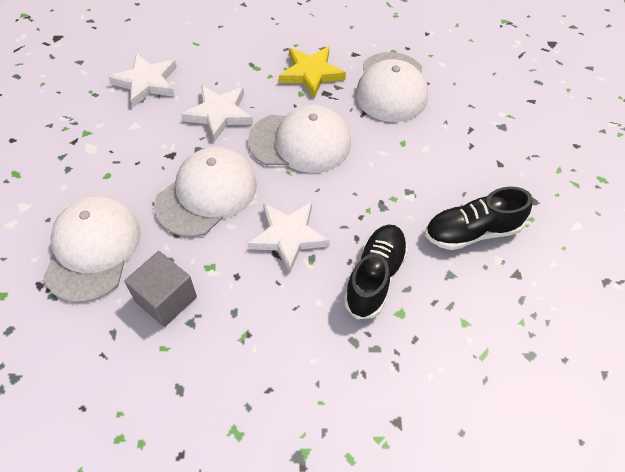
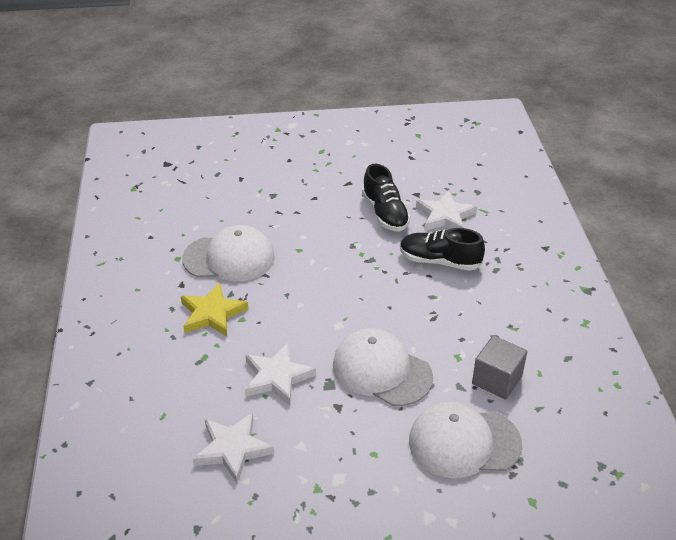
camera: 95 degrees left, 15 degrees down
white cap [248,105,351,173] -> none
white star [248,202,330,273] -> white star moved to [416,191,477,231]

